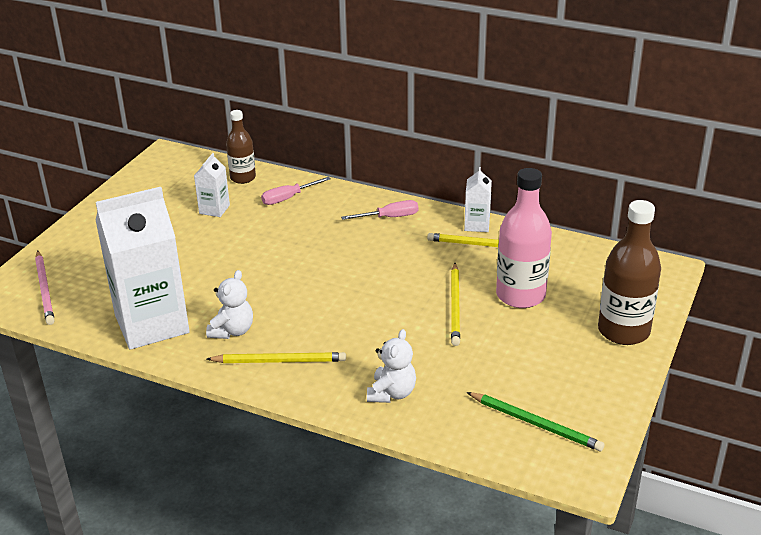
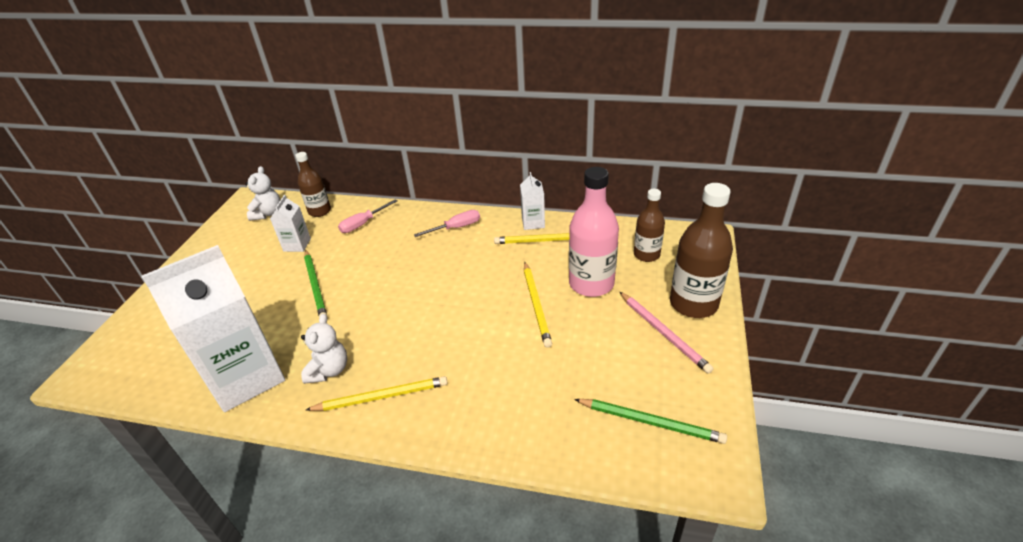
camera: 10 degrees left, 5 degrees up
pink pencil [35,250,55,325] -> pink pencil moved to [620,292,714,374]
white teddy bear [367,329,416,403] -> white teddy bear moved to [245,166,280,221]
none -> green pencil [304,250,327,318]
none -> brown bottle [634,189,665,262]

